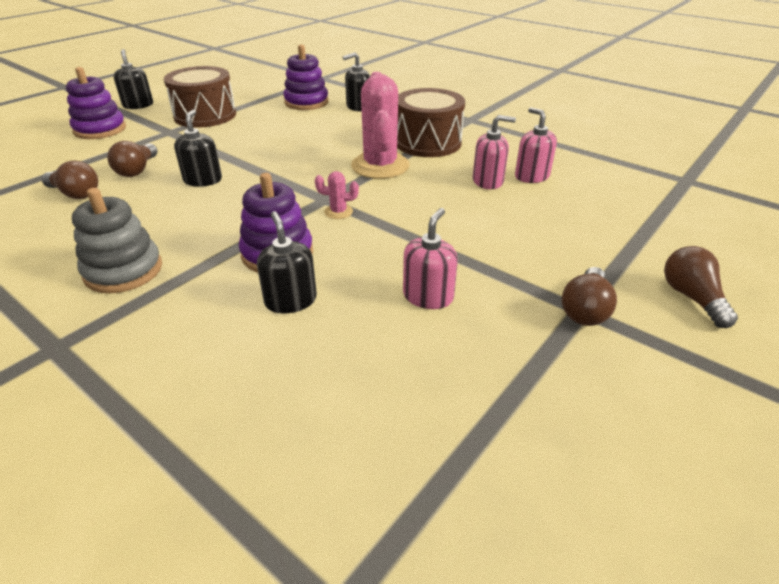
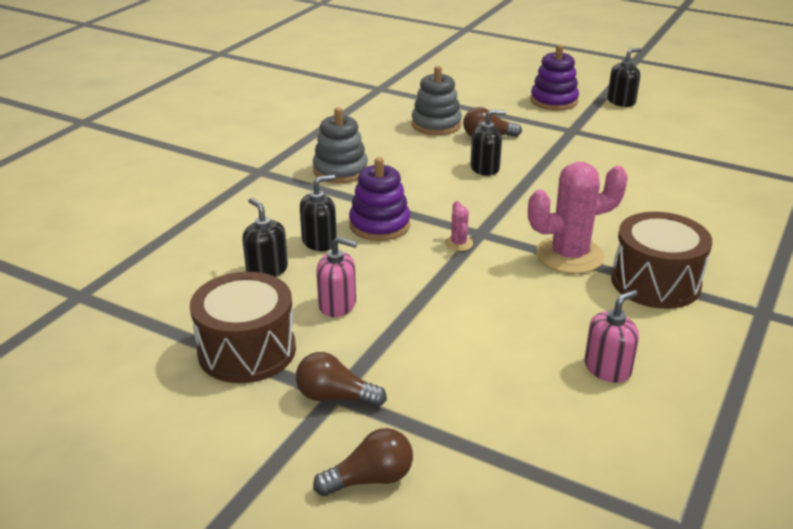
camera: 80 degrees right, 5 degrees down
brown light bulb [42,161,98,199] -> grey stacking toy [412,66,462,135]
brown drum [164,66,236,128] -> brown drum moved to [190,272,296,383]
purple stacking toy [283,45,329,110] -> none
black soap dispenser [343,52,370,111] -> black soap dispenser moved to [242,198,288,277]
pink soap dispenser [473,115,516,189] -> none

